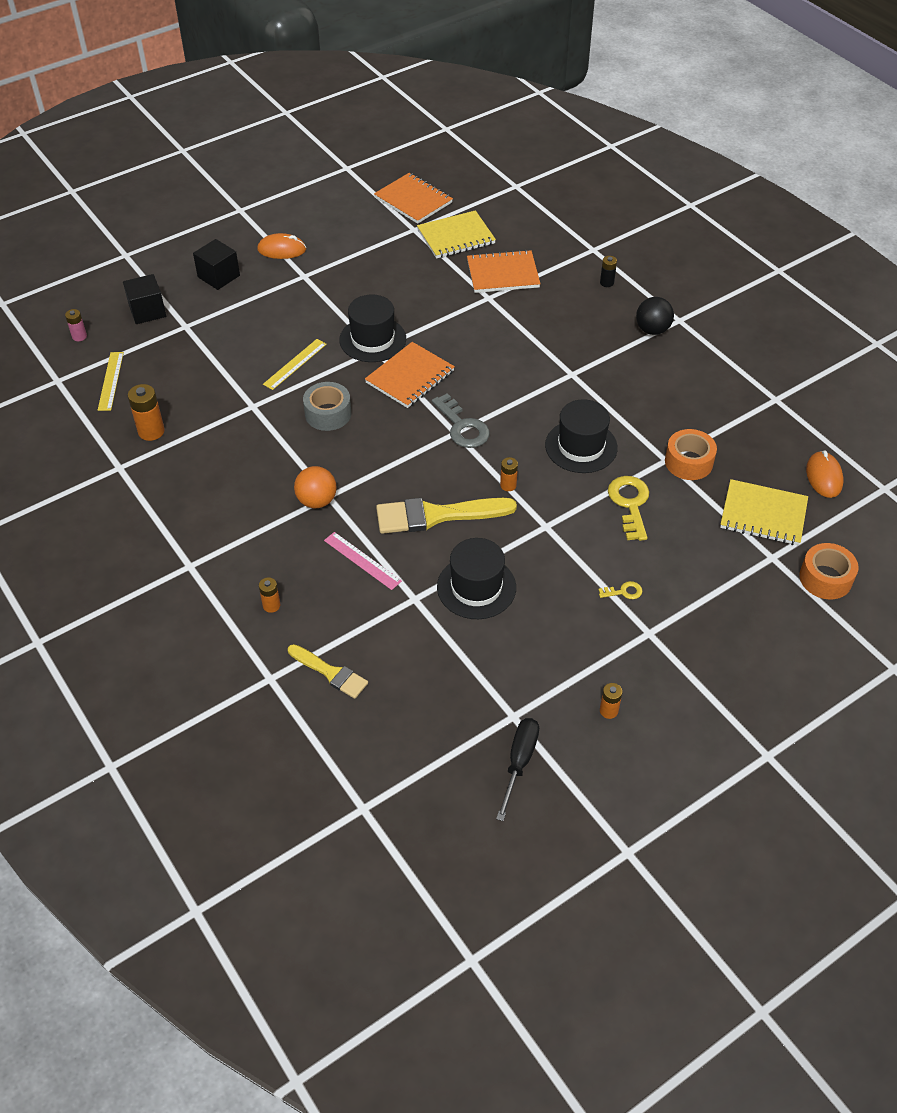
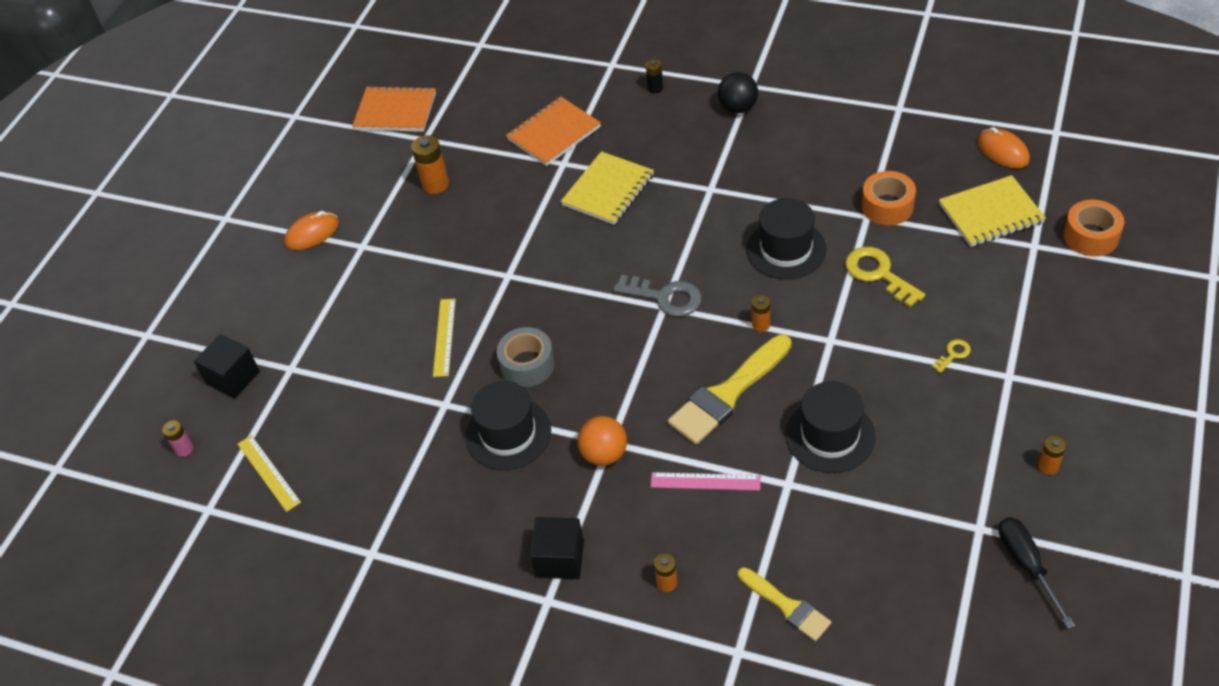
camera: 30 degrees left, 0 degrees up
orange battery [128,384,165,441] -> orange battery moved to [411,135,449,194]
black cube [193,239,240,290] -> black cube moved to [530,517,584,579]
yellow brush [288,644,368,699] -> yellow brush turned 45 degrees clockwise [738,567,831,641]
black hat [339,294,406,362] -> black hat moved to [465,381,551,470]
orange notebook [365,342,455,408] -> none
yellow notebook [417,210,496,259] -> yellow notebook moved to [561,151,654,225]

